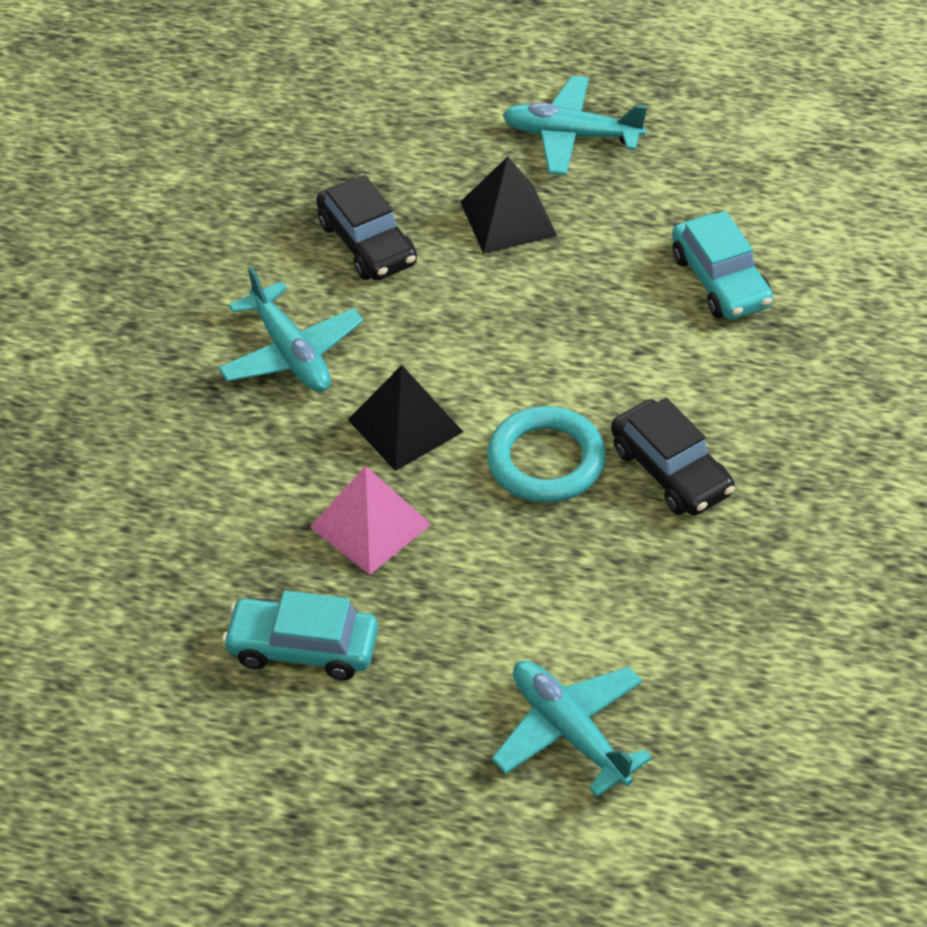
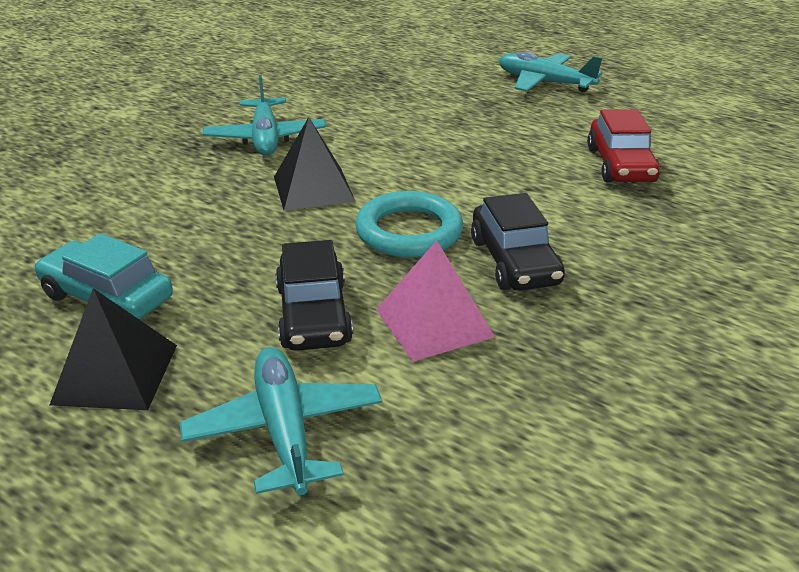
camera: 20 degrees right, 15 degrees down
pink pyramid [310,466,431,575] -> pink pyramid moved to [376,240,495,362]
black car [316,175,417,280] -> black car moved to [275,240,353,351]
black pyramid [460,156,557,254] -> black pyramid moved to [50,288,177,410]
turquoise car [672,211,773,320] -> red car [587,109,660,182]

